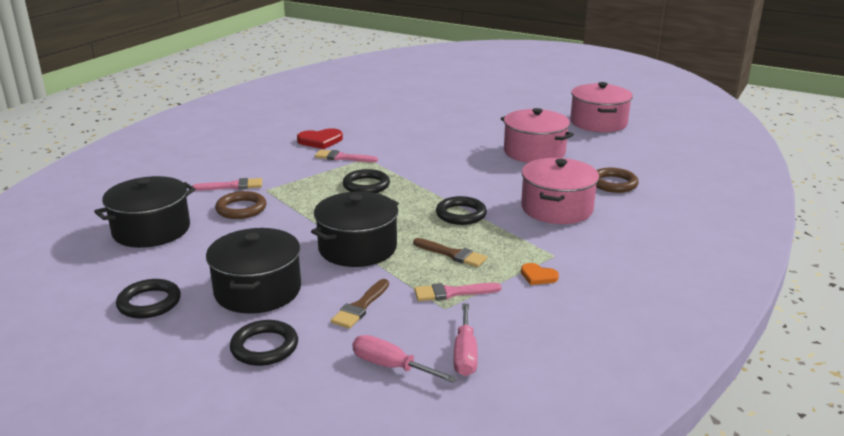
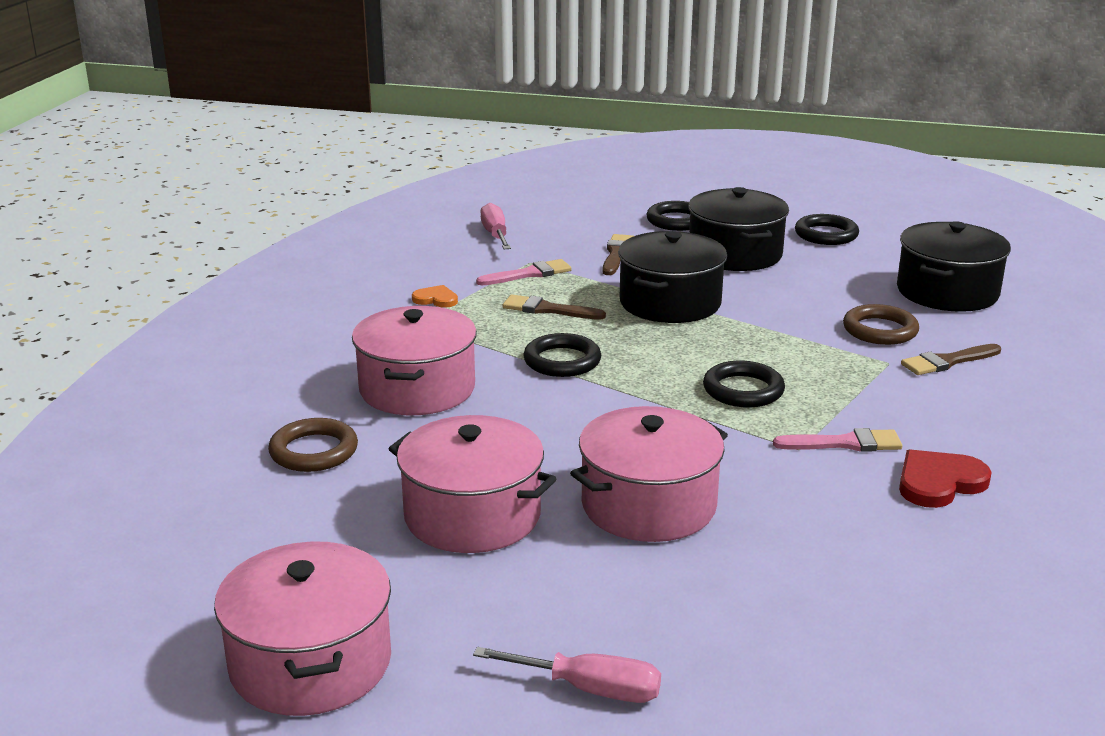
camera: 165 degrees right, 0 degrees up
pink brush [192,178,262,191] -> brown brush [901,344,1001,375]
pink screwdriver [353,335,457,383] -> pink screwdriver moved to [473,647,661,703]
none -> pink pot [570,406,728,542]

